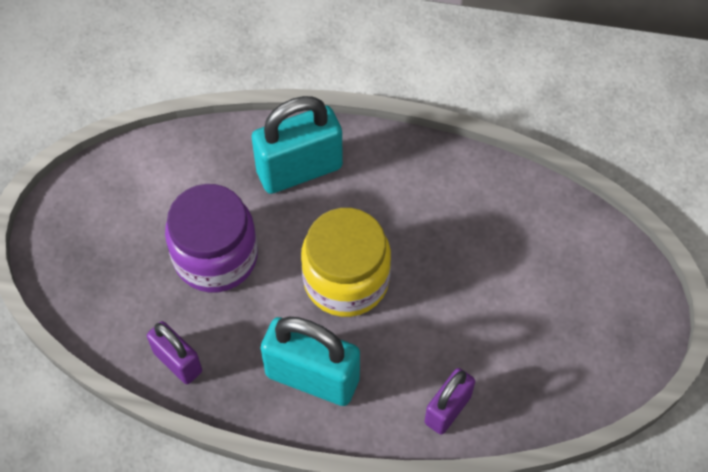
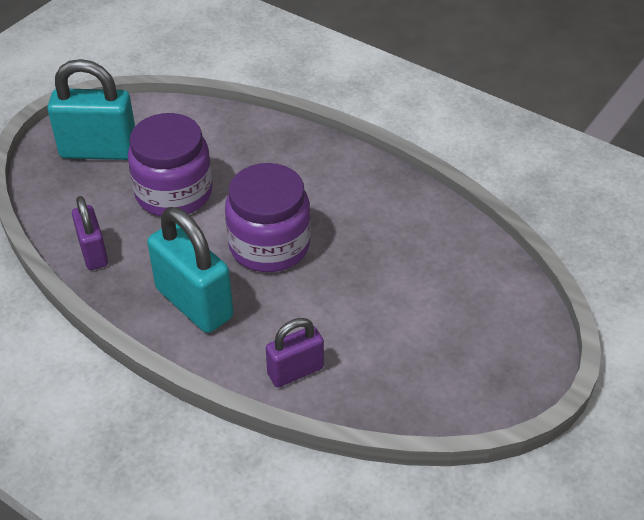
camera: 25 degrees right, 15 degrees down
turquoise padlock [252,96,343,194] -> turquoise padlock moved to [47,59,135,160]
yellow jar [301,208,391,317] -> purple jar [225,163,311,272]

